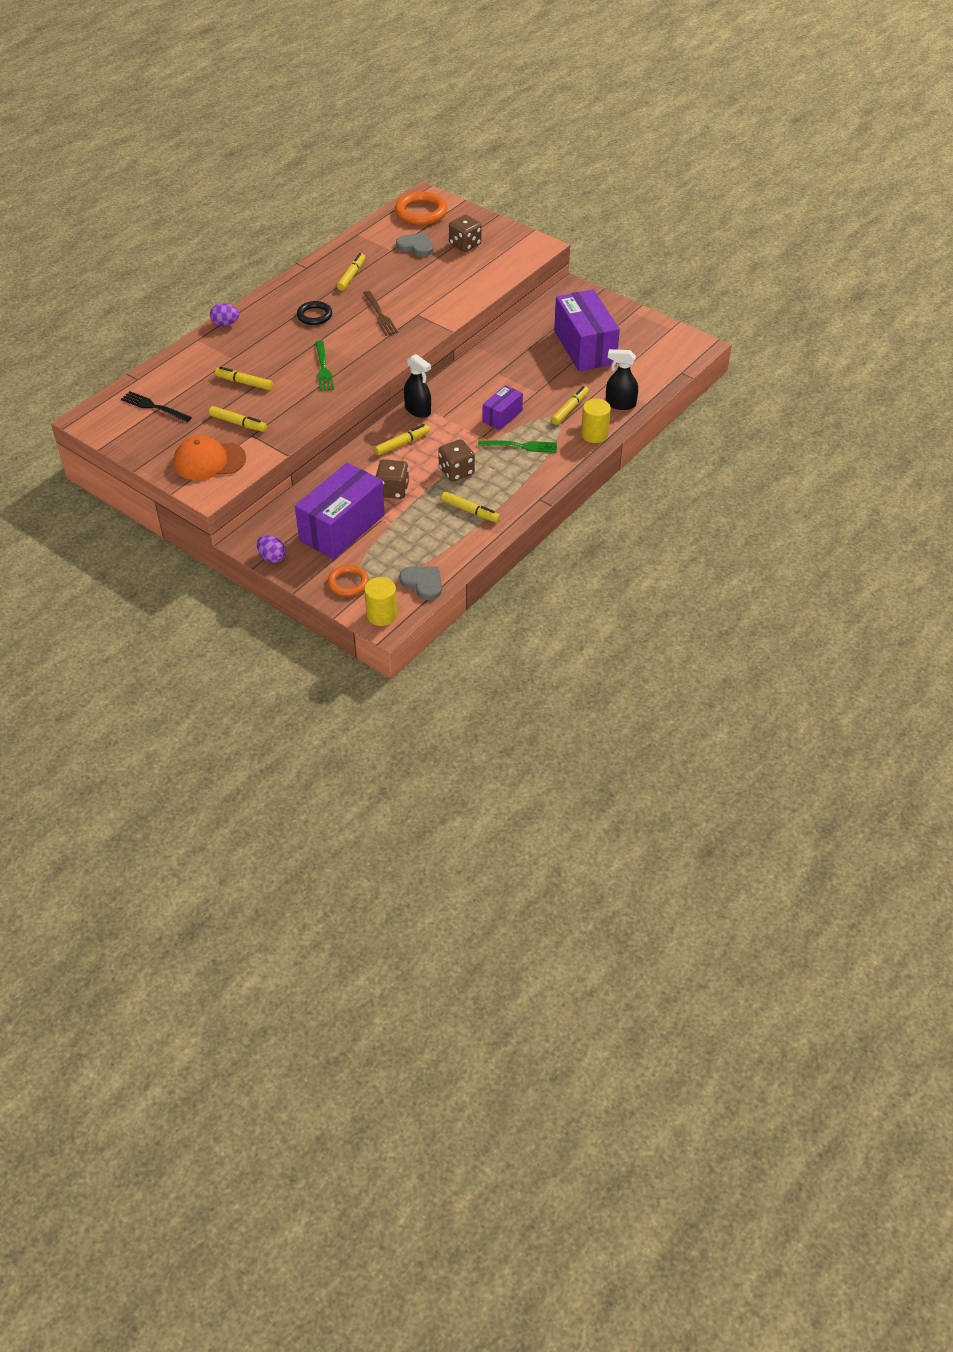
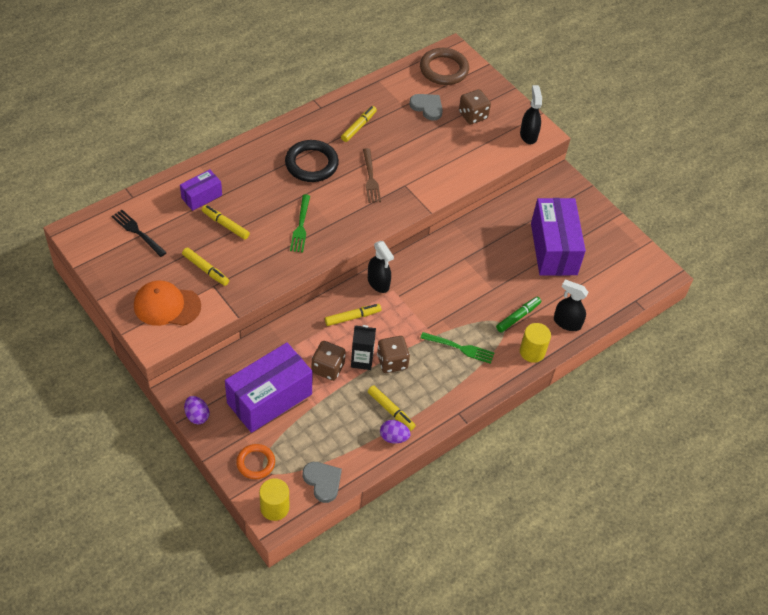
camera: 10 degrees right, 5 degrees up
purple egg [210,303,239,326] -> purple egg moved to [380,420,411,444]
black ring [297,301,332,325] -> black ring [285,140,339,182], size x1.61
orange ring [395,192,447,226] -> brown ring [420,48,469,85]
purple box [483,385,523,430] -> purple box moved to [180,170,222,211]
yellow marker [551,386,589,425] -> green marker [496,297,541,332]
none -> black carton [351,325,376,370]
none -> black spray bottle [520,85,542,144]

